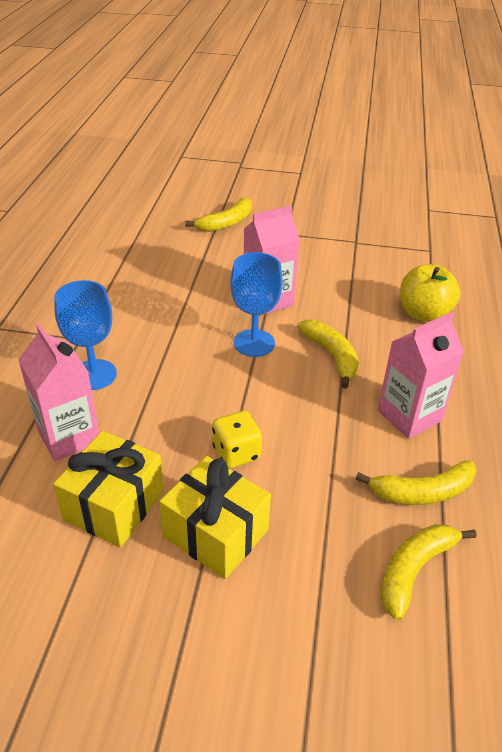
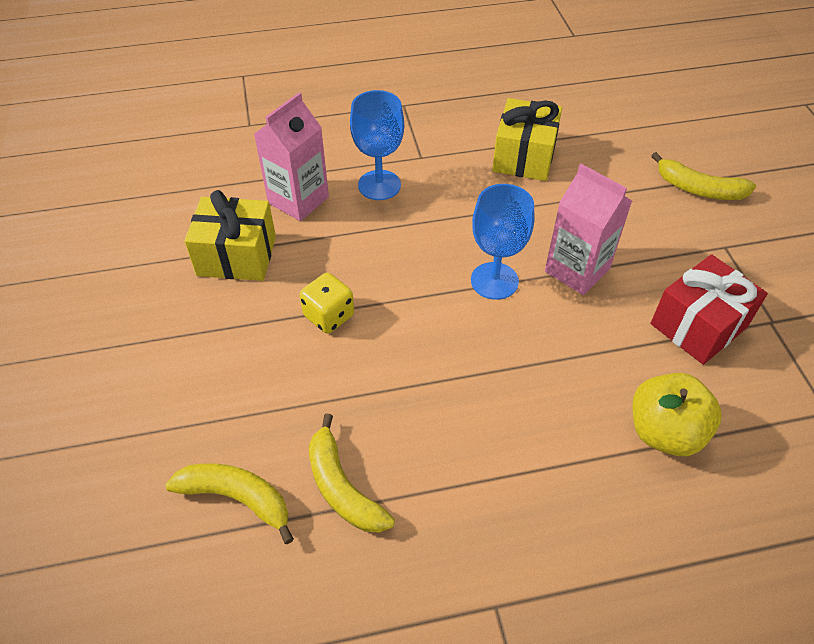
camera: 70 degrees right, 10 degrees up
yellow gift [159,456,271,579] -> yellow gift moved to [492,98,562,181]
yellow banana [297,320,359,389] -> none
pink carton [378,312,464,439] -> none
none -> red gift [651,254,768,365]

